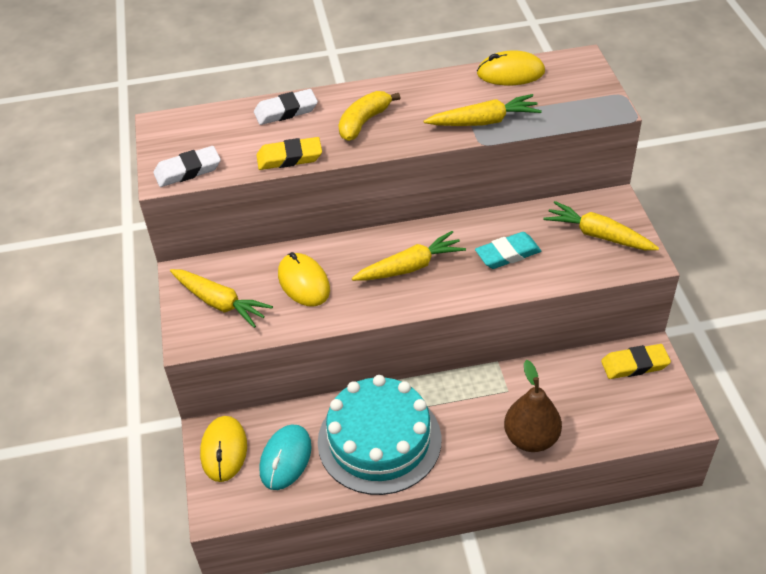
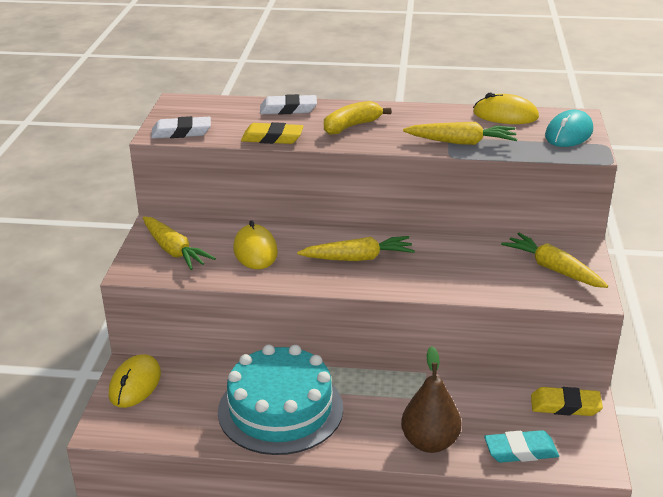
camera: 15 degrees right, 15 degrees down
turquoise mouse [259,425,312,490] -> turquoise mouse moved to [545,110,593,147]
turquoise eraser [475,232,541,269] -> turquoise eraser moved to [484,430,559,463]

